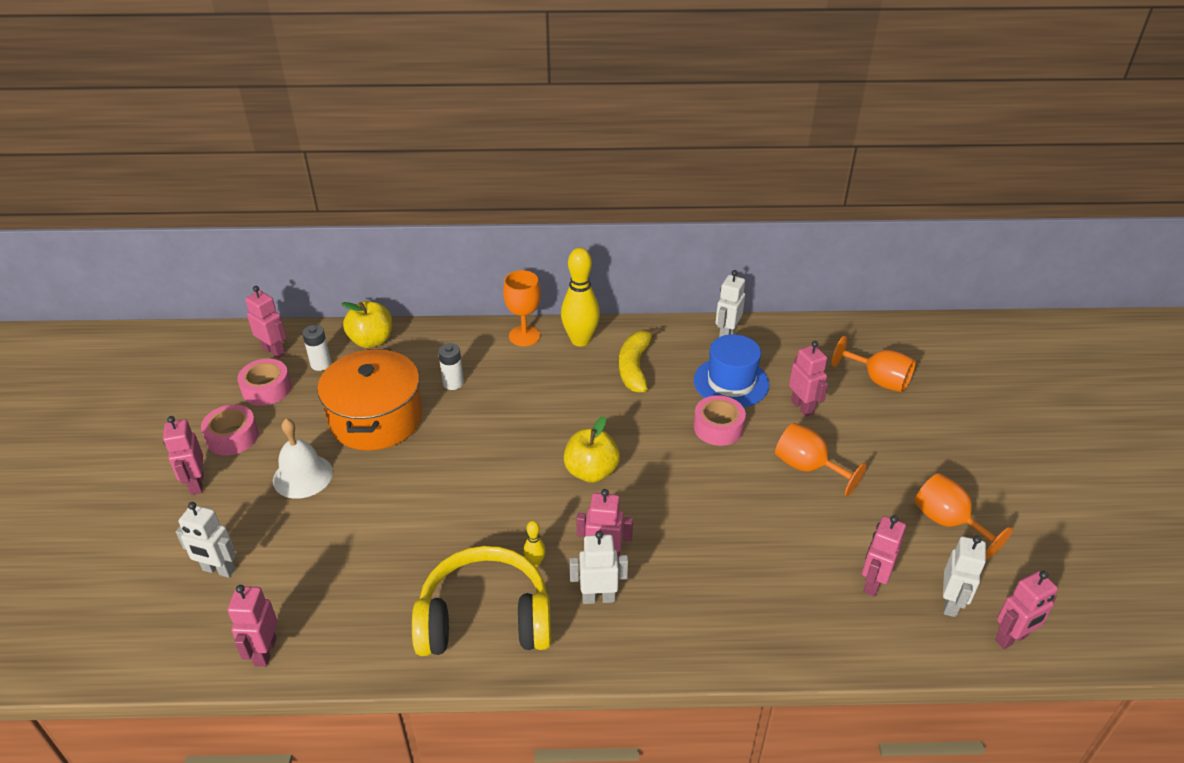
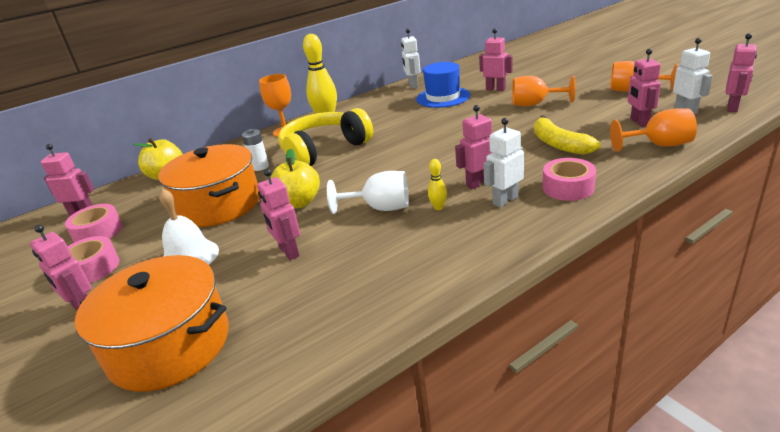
camera: 30 degrees left, 10 degrees down
white robot [176,502,236,578] -> orange pot [75,255,229,392]
pink robot [228,585,278,667] -> pink robot moved to [257,169,300,260]
white battery [302,325,331,371] -> none
yellow headphones [412,546,551,656] -> yellow headphones moved to [278,108,373,166]
yellow apple [564,417,620,483] -> yellow apple moved to [271,149,320,209]
yellow banana [619,327,660,393] -> yellow banana moved to [534,115,601,155]
pink tape [694,395,746,446] -> pink tape moved to [543,158,596,201]
orange goblet [832,336,916,392] -> orange goblet moved to [610,108,697,152]
none -> white goblet [327,171,409,214]

